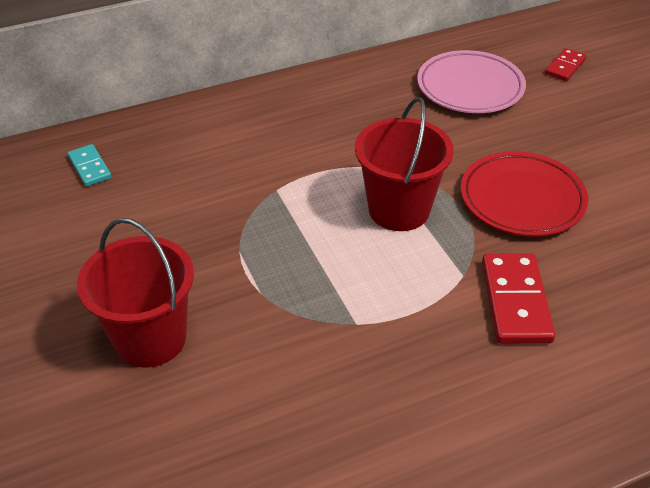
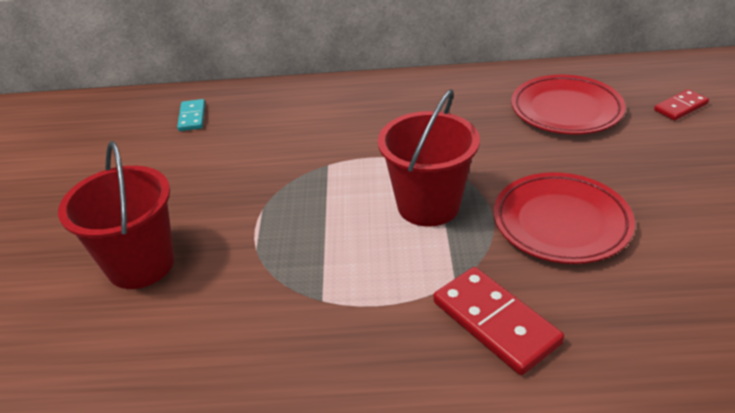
camera: 25 degrees right, 5 degrees down
pink plate [417,50,526,113] -> red plate [511,74,626,134]
red domino [482,253,555,344] -> red domino turned 60 degrees counterclockwise [433,267,564,375]

